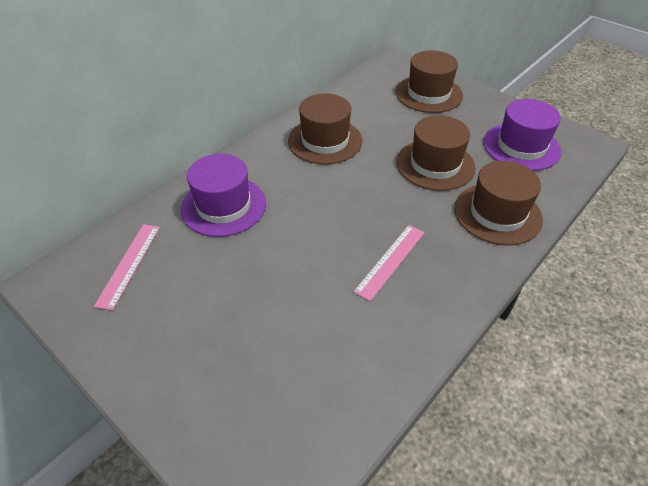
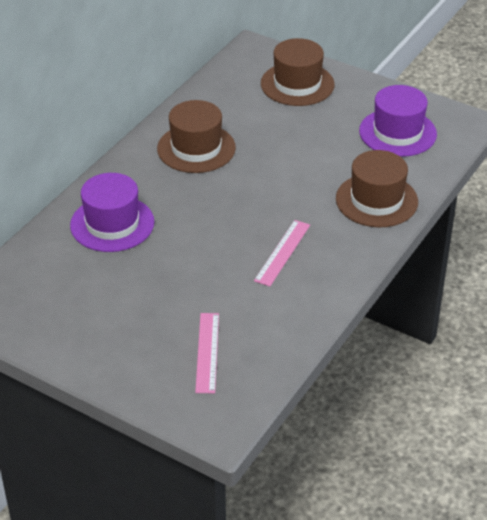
camera: 10 degrees left, 5 degrees down
pink ruler [94,224,160,311] -> pink ruler moved to [195,313,219,393]
brown hat [396,115,476,191] -> none

